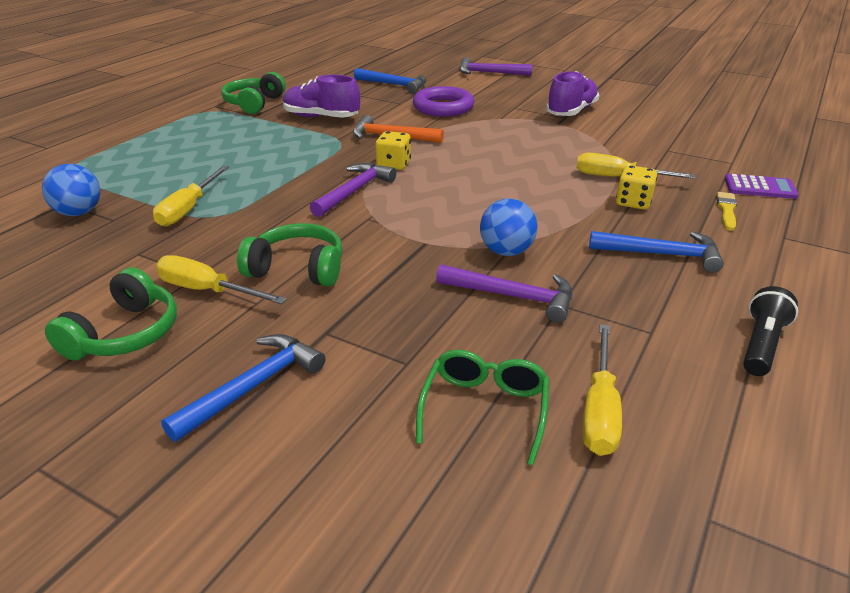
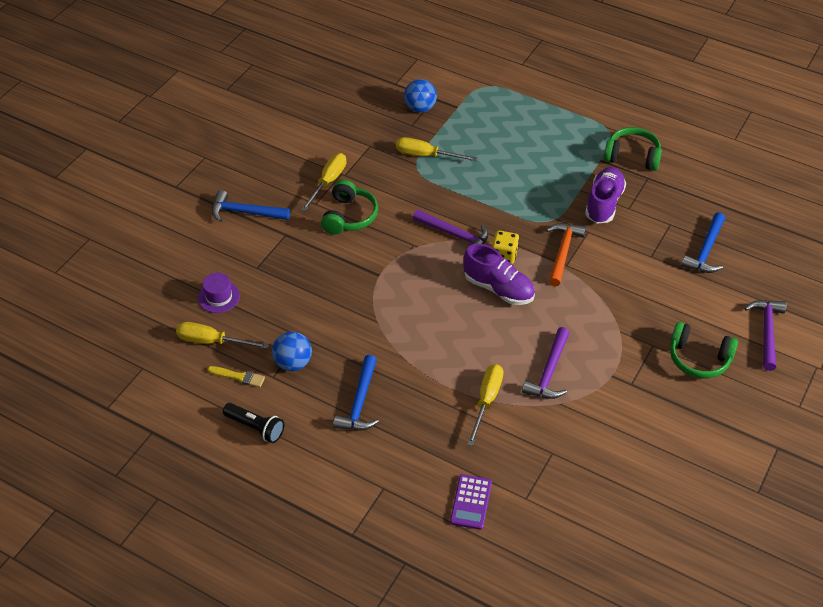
camera: 90 degrees right, 15 degrees up
green headphones [45,267,177,361] -> green headphones moved to [670,322,738,379]
blue hammer [161,334,325,442] -> blue hammer turned 150 degrees clockwise [212,190,290,222]
purple ring [413,86,474,117] -> none
green glasses [416,350,549,465] -> purple hat [198,273,240,313]
purple hammer [436,264,572,323] -> purple hammer moved to [522,327,570,399]
blue ball [480,199,537,256] -> blue ball moved to [272,331,312,371]
purple shoe [546,71,599,116] -> purple shoe moved to [463,244,535,305]
yellow dice [616,165,658,210] -> none
yellow brush [717,192,737,231] -> yellow brush moved to [208,366,265,387]

